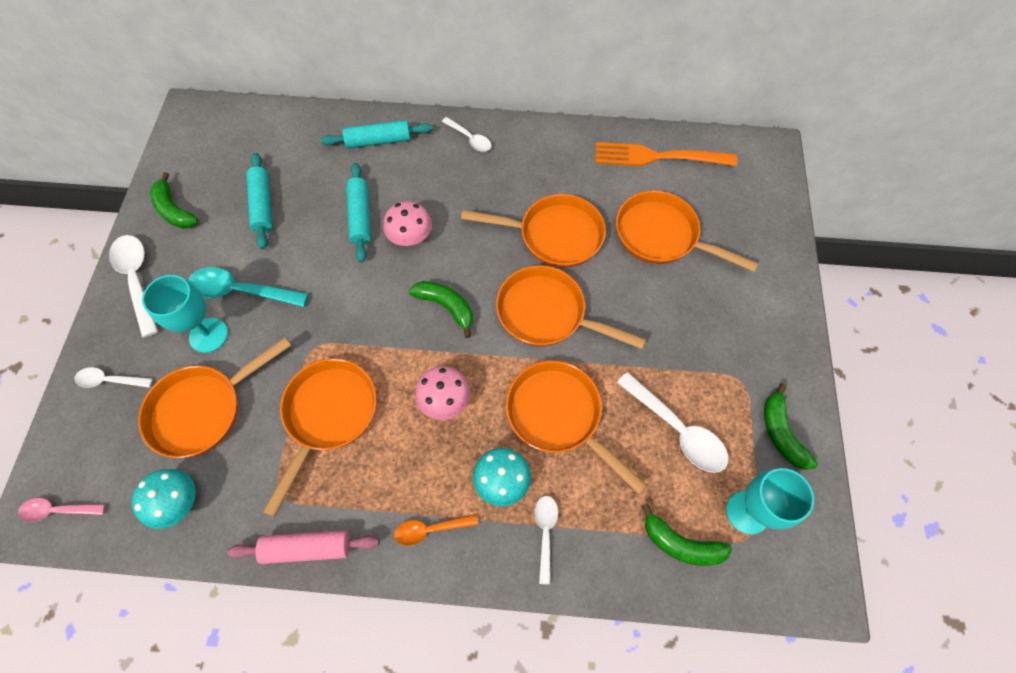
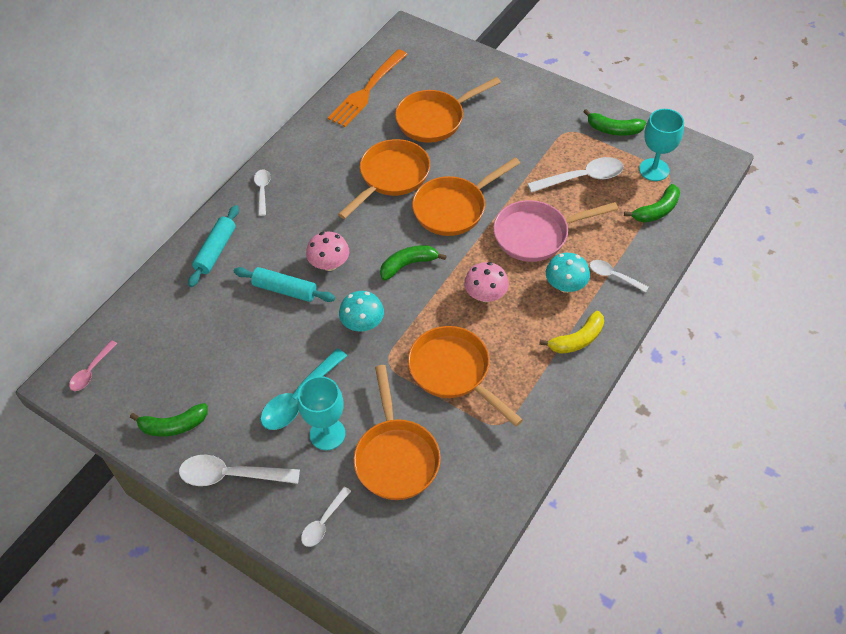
camera: 60 degrees left, 10 degrees down
pink spoon [18,498,106,522] -> pink spoon moved to [69,340,117,391]
turquoise mushroom [132,469,196,529] -> turquoise mushroom moved to [339,291,384,331]
pink rolling pin [227,530,379,564] -> none
turquoise rolling pin [246,153,272,249] -> none
orange spoon [394,514,478,546] -> yellow banana [539,311,604,354]
white spoon [442,117,491,152] -> white spoon turned 75 degrees counterclockwise [254,169,271,216]
orange pan [506,361,647,494] -> pink pan [493,200,618,262]

